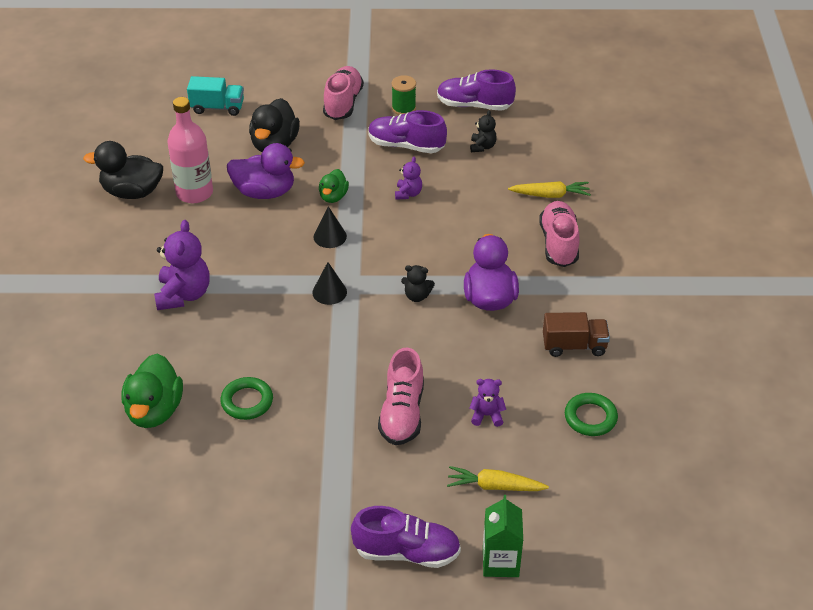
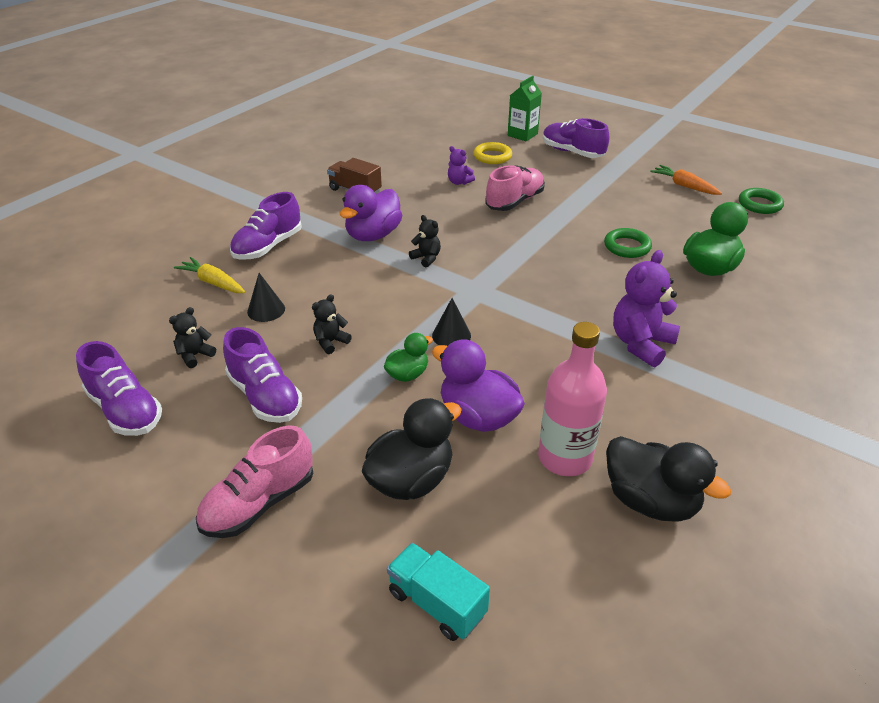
camera: 145 degrees left, 5 degrees down
black cone [312,262,347,305] -> black cone moved to [247,273,285,322]
green spool [391,75,416,115] -> none
purple teddy bear [395,157,422,200] -> black teddy bear [312,294,352,354]
yellow carrot [447,466,549,491] -> yellow ring [474,142,512,164]
pink shoe [539,201,579,267] -> purple shoe [230,192,302,260]
green ring [565,393,618,436] -> green ring moved to [739,188,784,214]
none -> orange carrot [650,165,722,195]

